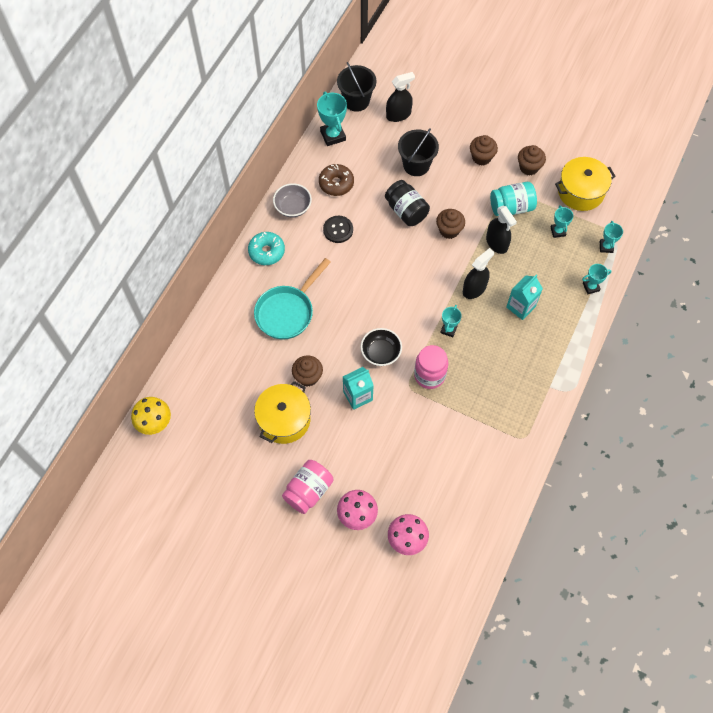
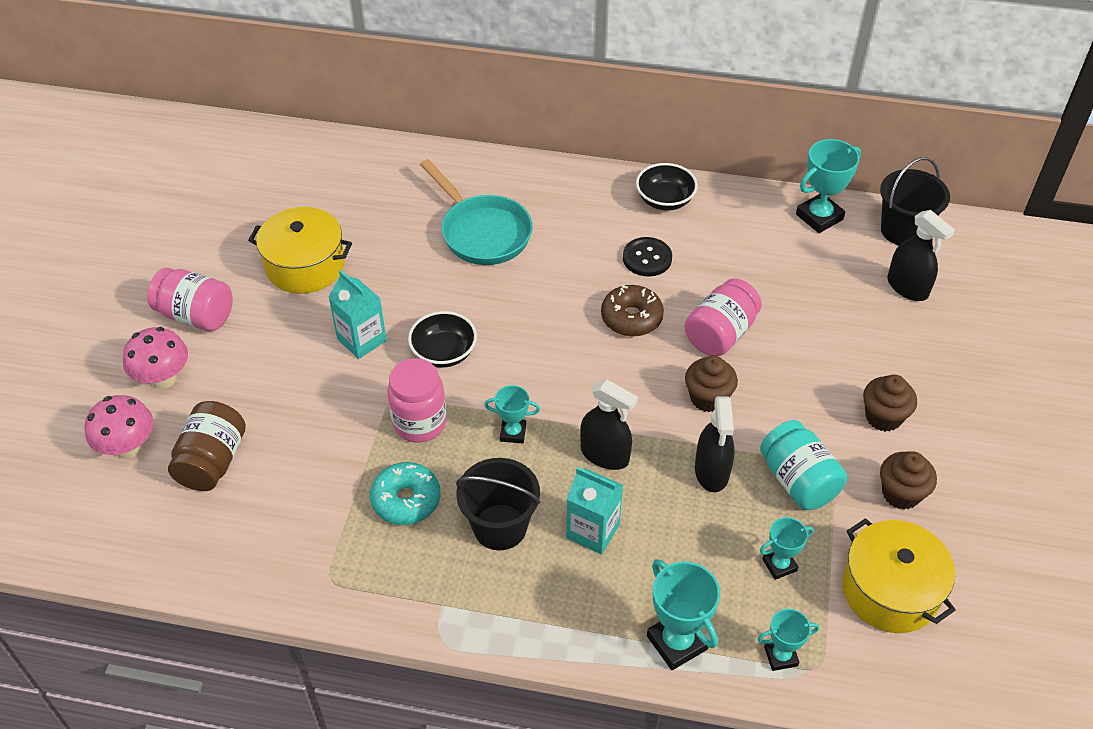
camera: 75 degrees right, 15 degrees down
yellow mushroom [131,397,171,435] -> none
turquoise donut [248,232,285,265] -> turquoise donut moved to [370,462,441,525]
turquoise pan [254,258,331,339] -> turquoise pan turned 150 degrees counterclockwise [420,159,533,265]
grey bowl [273,183,312,217] -> black bowl [636,163,698,211]
brown cupcake [292,355,323,387] -> none
brown donut [319,164,354,196] -> brown donut moved to [601,285,664,337]
black jar [385,180,430,226] -> pink jar [684,278,762,356]
black bucket [398,128,439,176] -> black bucket moved to [456,458,541,550]
black spray bottle [486,206,517,254] -> black spray bottle turned 45 degrees counterclockwise [695,397,735,492]
turquoise trophy [582,264,611,294] -> turquoise trophy [647,559,720,670], size x1.66
none -> brown jar [168,401,246,491]

